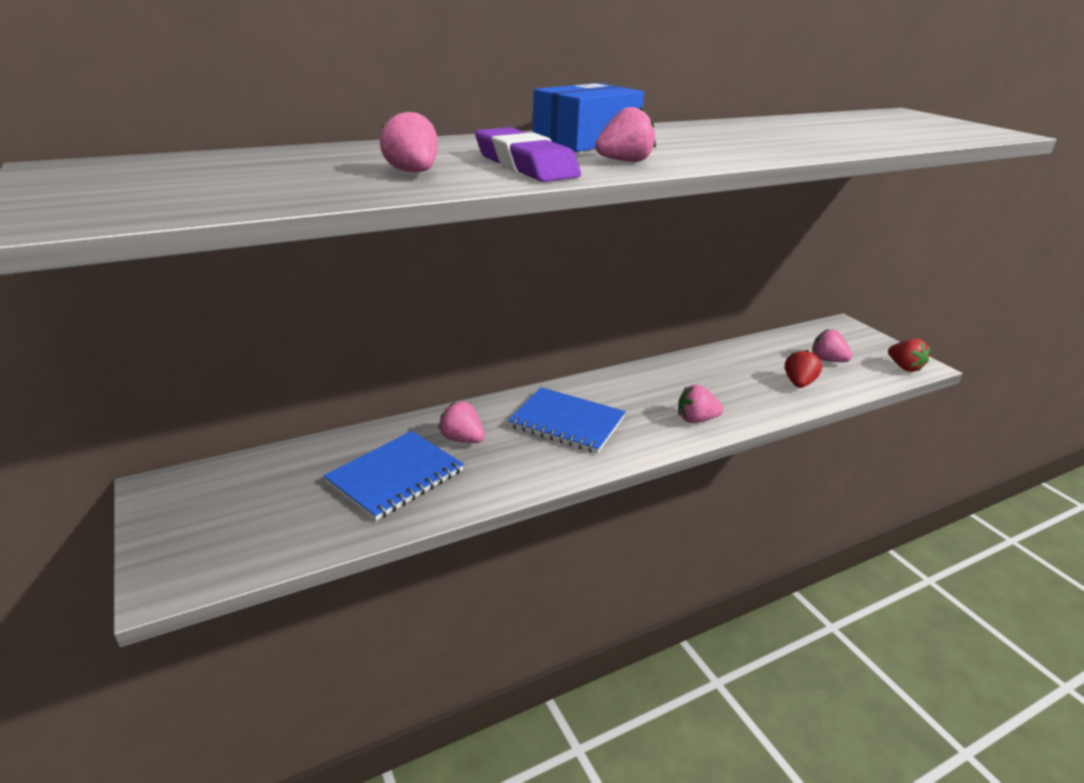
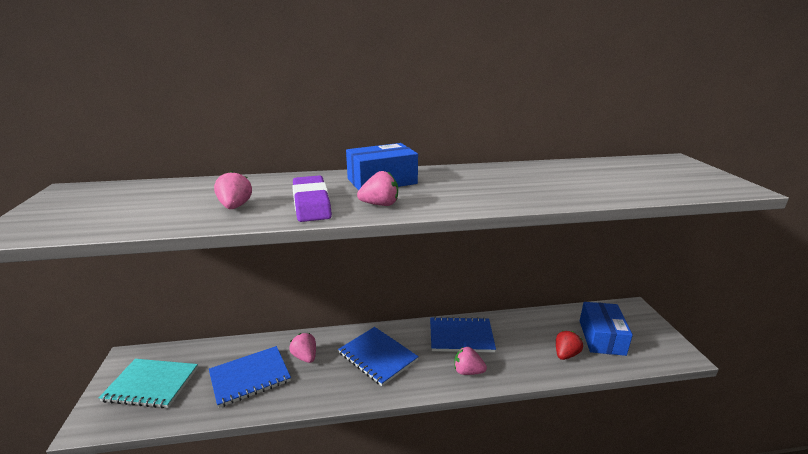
camera: 20 degrees right, 5 degrees down
pink strawberry [812,329,853,362] -> blue box [580,302,633,356]
red strawberry [888,339,930,372] -> none
none -> turquoise notebook [99,359,198,408]
none -> blue notebook [430,317,496,352]

